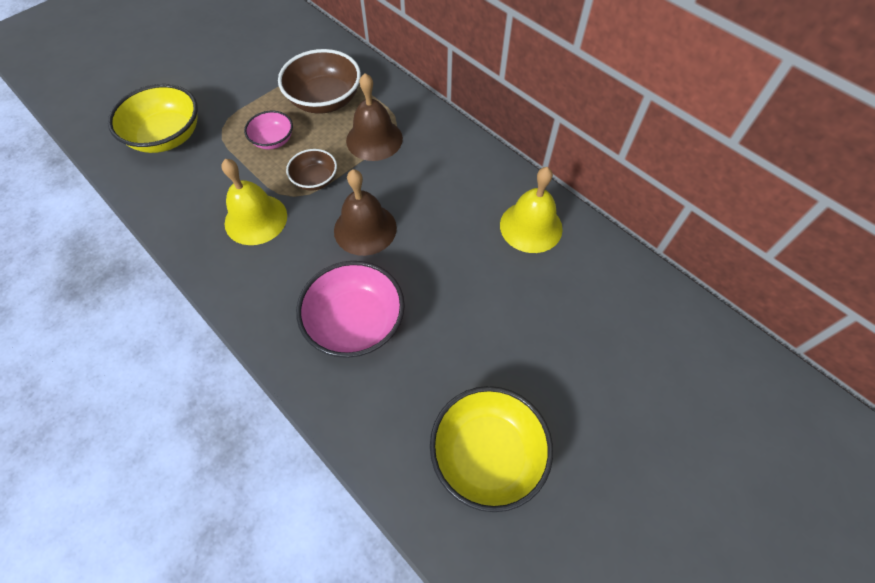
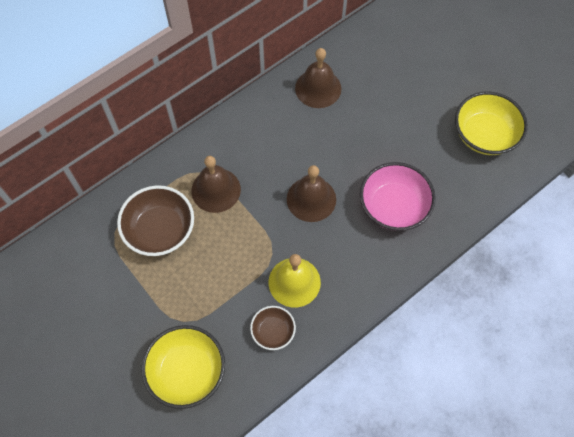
camera: 85 degrees left, 5 degrees up
pink bowl [244,111,293,149] -> none
brown bowl [286,149,337,191] -> brown bowl moved to [250,306,296,350]
yellow bell [500,167,563,253] -> brown bell [295,48,341,108]

